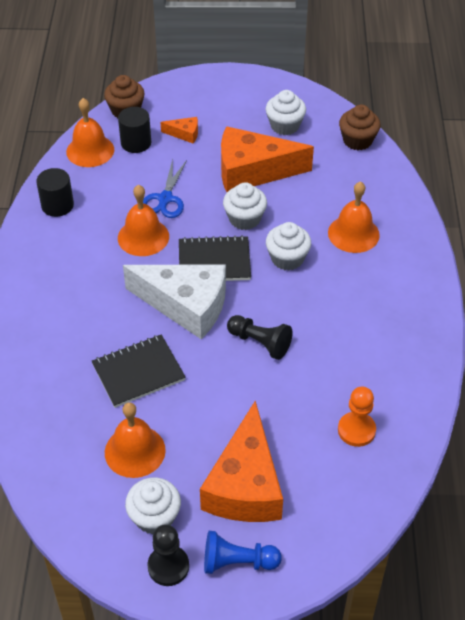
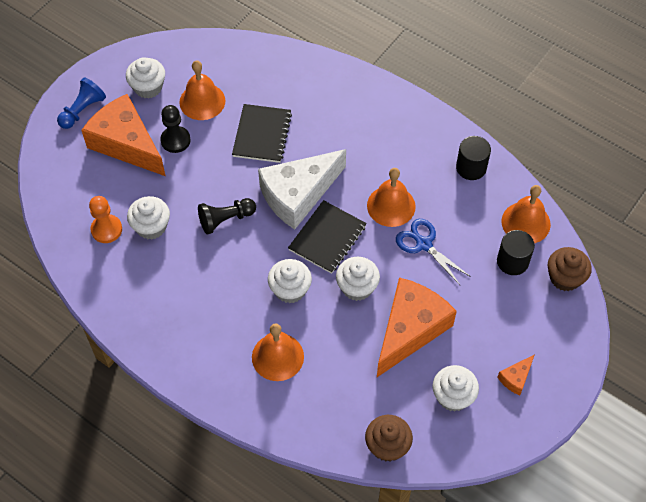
camera: 125 degrees right, 10 degrees up
black pawn [147,524,189,586] -> black pawn moved to [160,105,191,153]
orange cheese [161,117,198,144] -> orange cheese moved to [497,355,534,395]
none -> white cupcake [127,196,170,240]

